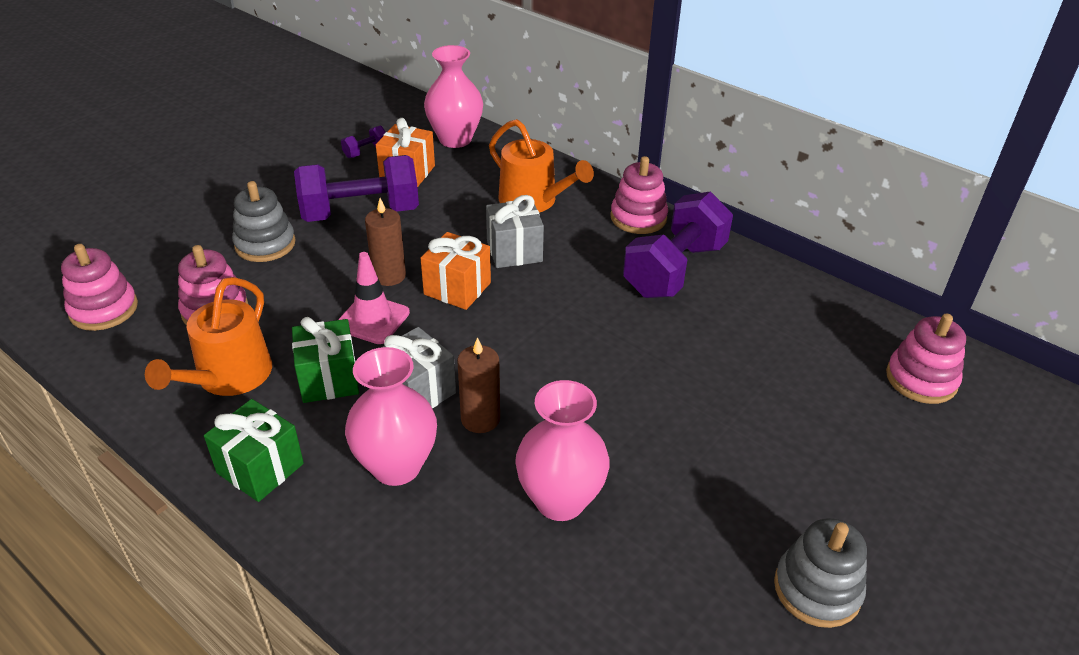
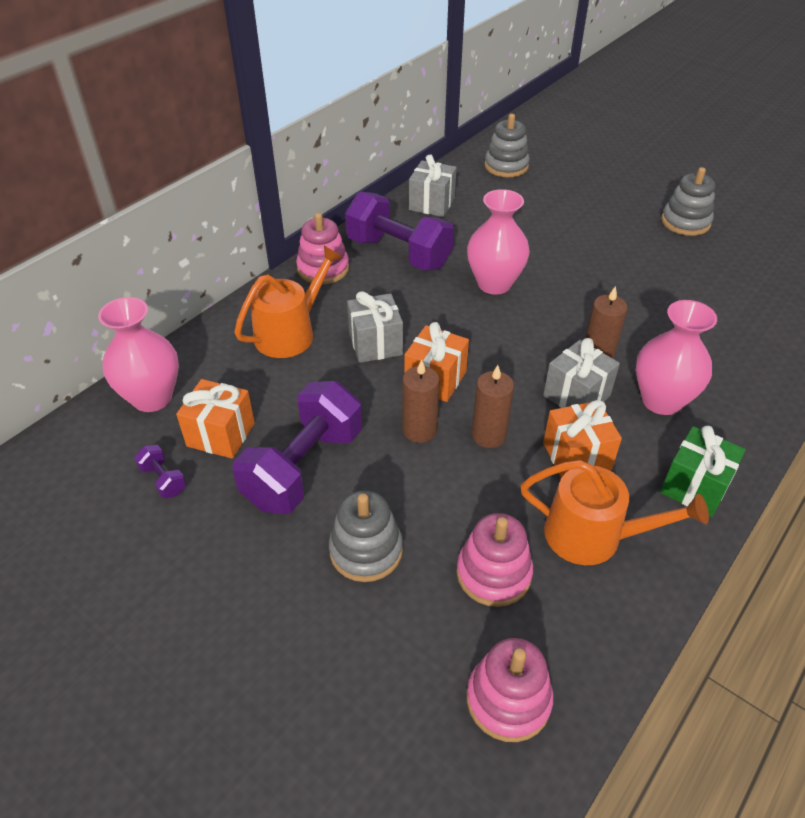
camera: 90 degrees left, 5 degrees up
green gift [292,317,359,403] -> orange gift [543,400,622,478]
purple dumbbell [294,155,419,222] -> purple dumbbell turned 45 degrees clockwise [233,381,362,514]
pink traffic cone [338,252,410,344] -> brown candle [472,365,514,448]
pink vase [515,380,610,521] -> pink vase moved to [467,189,530,295]
pink stacking toy [886,314,966,404] -> grey stacking toy [484,114,530,177]
none -> grey gift [409,155,456,217]

